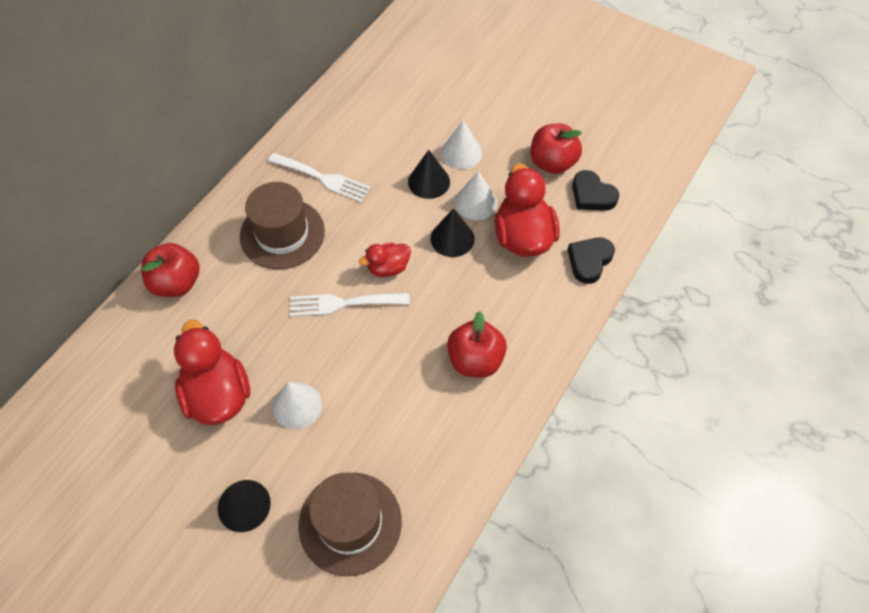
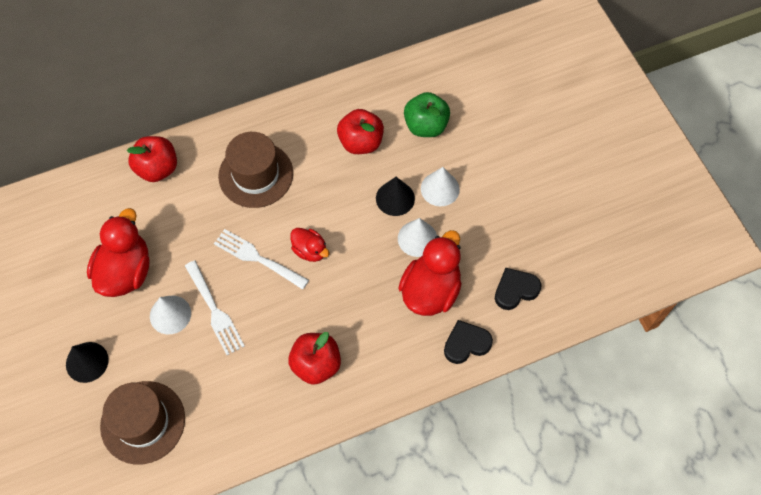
camera: 35 degrees right, 5 degrees up
white fork [268,153,370,202] -> white fork moved to [185,261,245,355]
red duck [359,243,411,277] -> red duck turned 150 degrees counterclockwise [291,228,329,262]
black cone [431,208,474,257] -> none
red apple [531,123,582,174] -> red apple moved to [337,109,384,154]
black heart [572,170,619,211] -> black heart turned 75 degrees clockwise [495,268,541,310]
none -> green apple [404,92,450,137]

